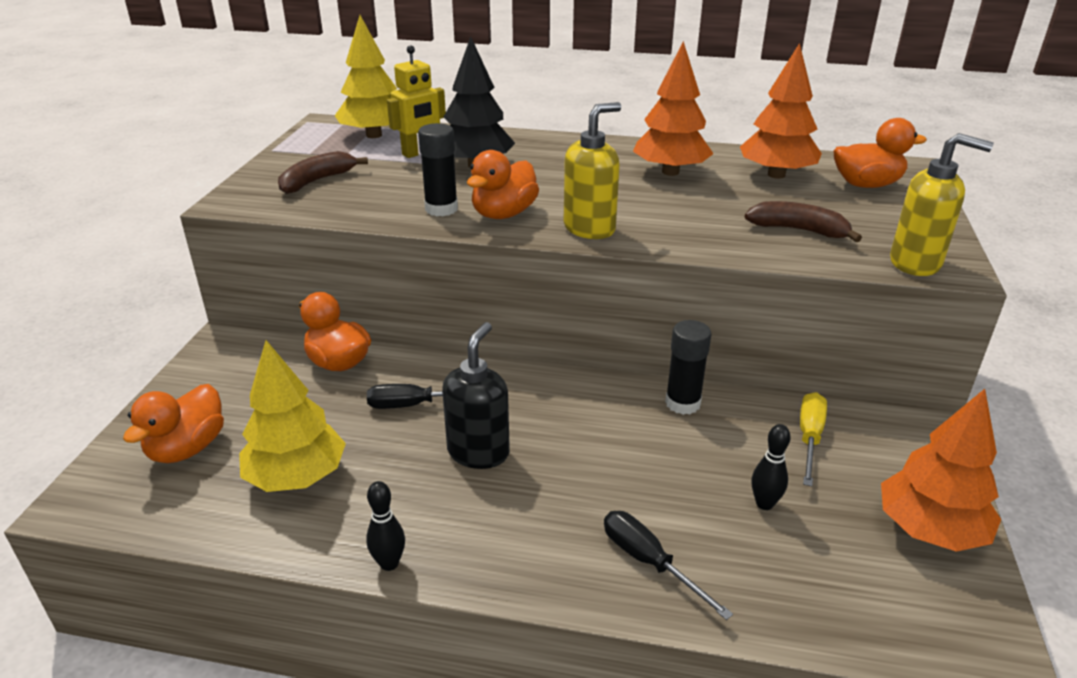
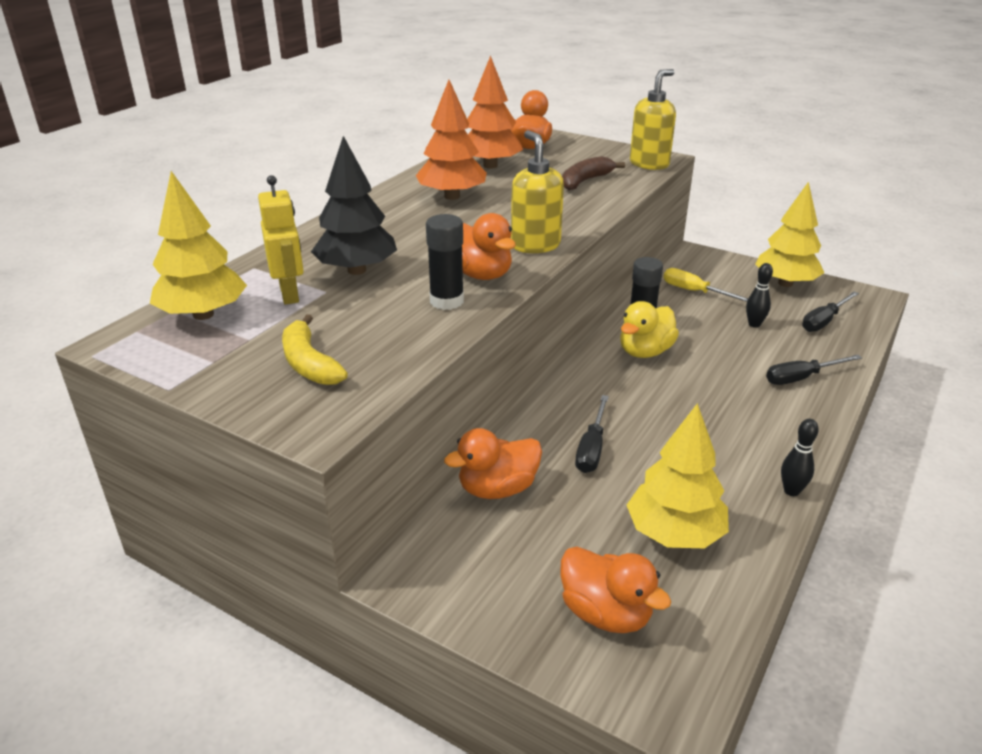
camera: 70 degrees left, 0 degrees up
brown banana [278,151,368,194] -> yellow banana [282,314,348,385]
black soap dispenser [442,322,510,469] -> none
orange tree [881,389,1001,552] -> yellow tree [755,182,824,287]
none -> yellow duck [620,301,679,358]
none -> black screwdriver [802,291,859,332]

